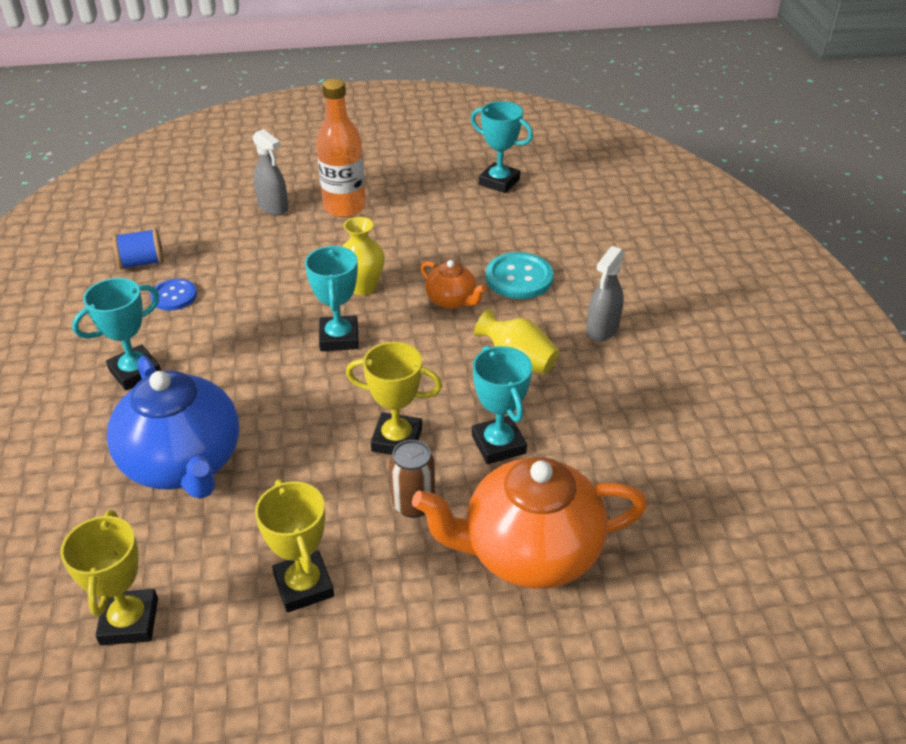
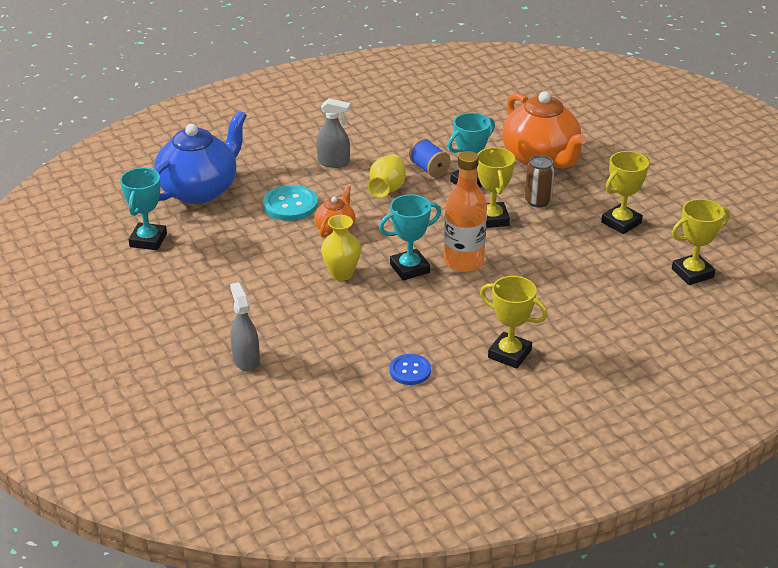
camera: 110 degrees left, 5 degrees down
turquoise trophy [72,278,161,390] -> yellow trophy [480,276,548,369]
blue teapot [107,356,239,499] -> blue teapot moved to [154,110,247,204]
blue spool [113,228,164,270] -> blue spool moved to [409,138,451,177]
grey spray bottle [252,129,288,215] -> grey spray bottle turned 45 degrees counterclockwise [230,282,260,372]
orange bottle [316,79,366,217] -> orange bottle moved to [444,151,487,272]

